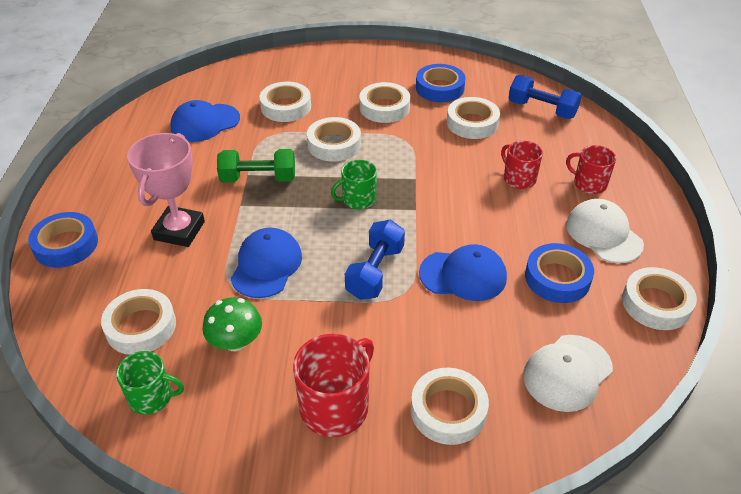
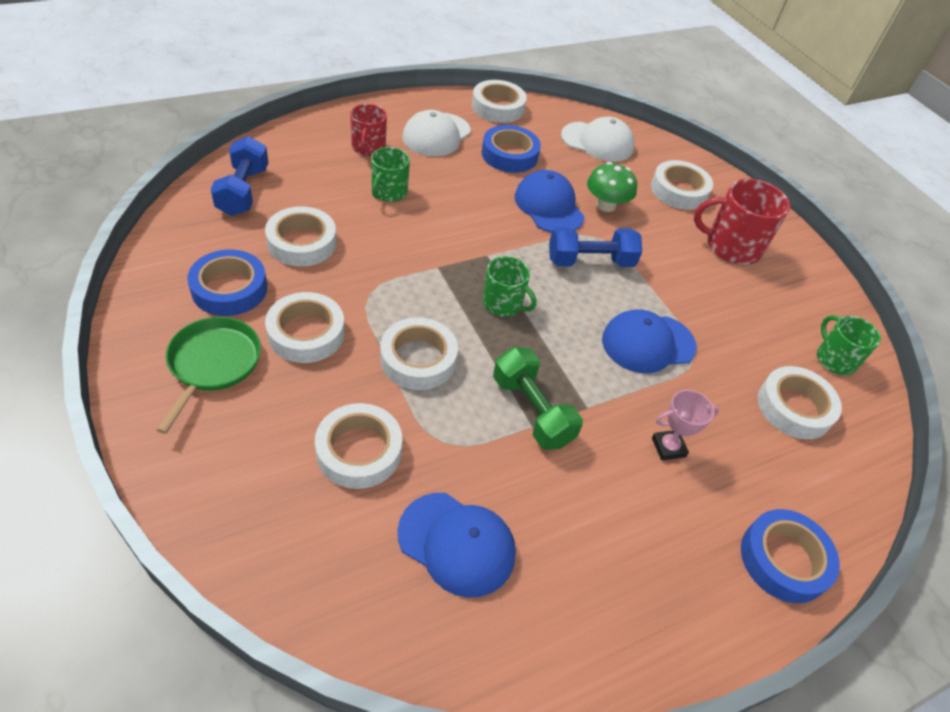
camera: 125 degrees left, 5 degrees up
pink trophy [127,133,205,247] -> pink trophy [652,390,719,460], size x0.54
green mushroom [203,297,262,351] -> green mushroom moved to [587,162,637,212]
red mug [501,141,543,189] -> green mug [371,147,410,202]
none -> green pan [156,317,261,434]

